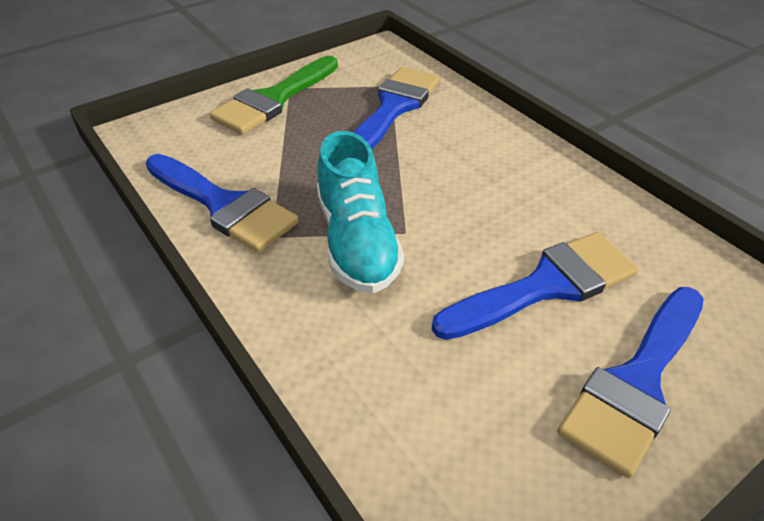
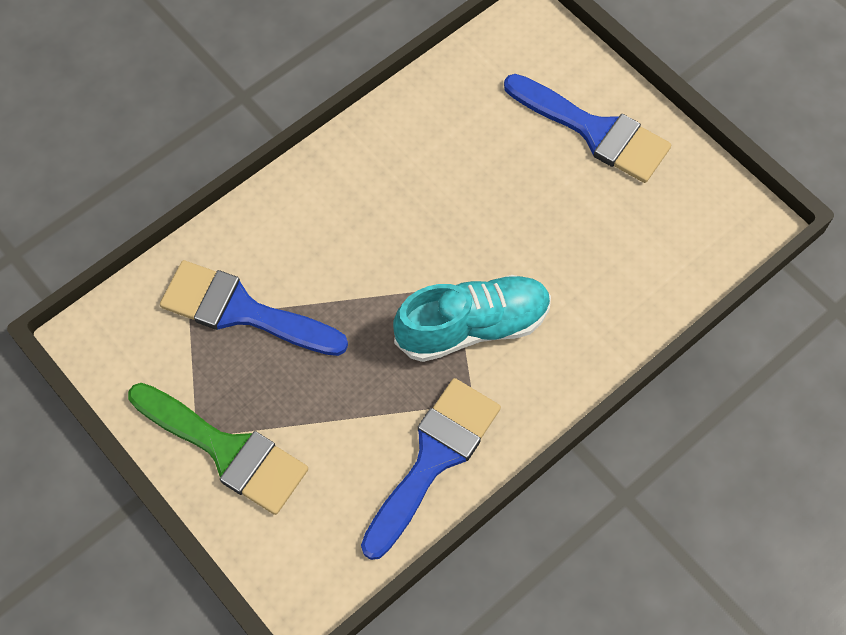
camera: 95 degrees left, 20 degrees up
blue brush [432,232,638,340] -> none

